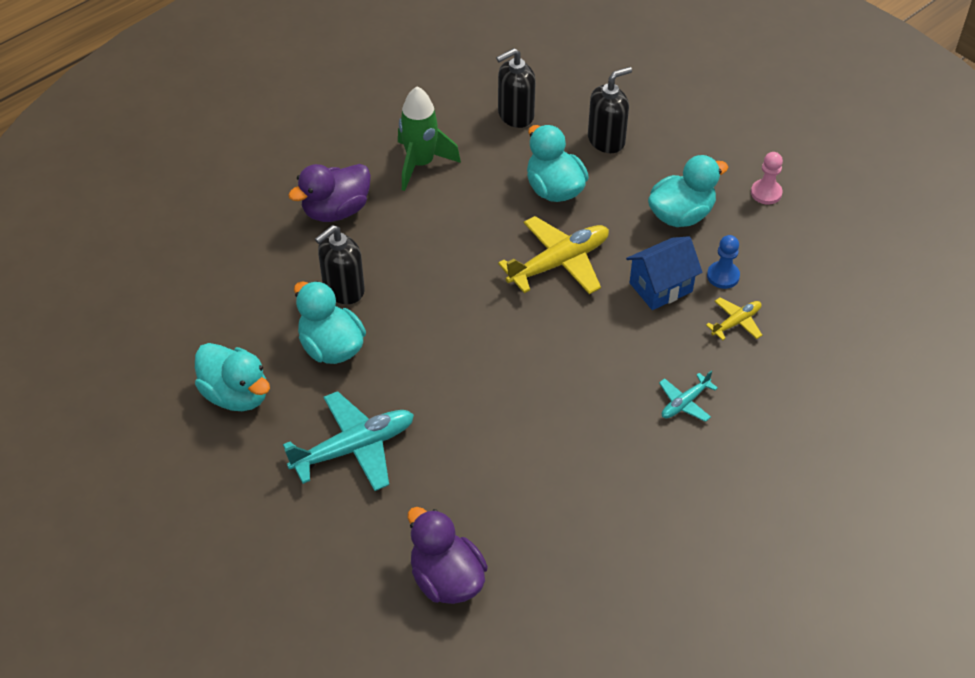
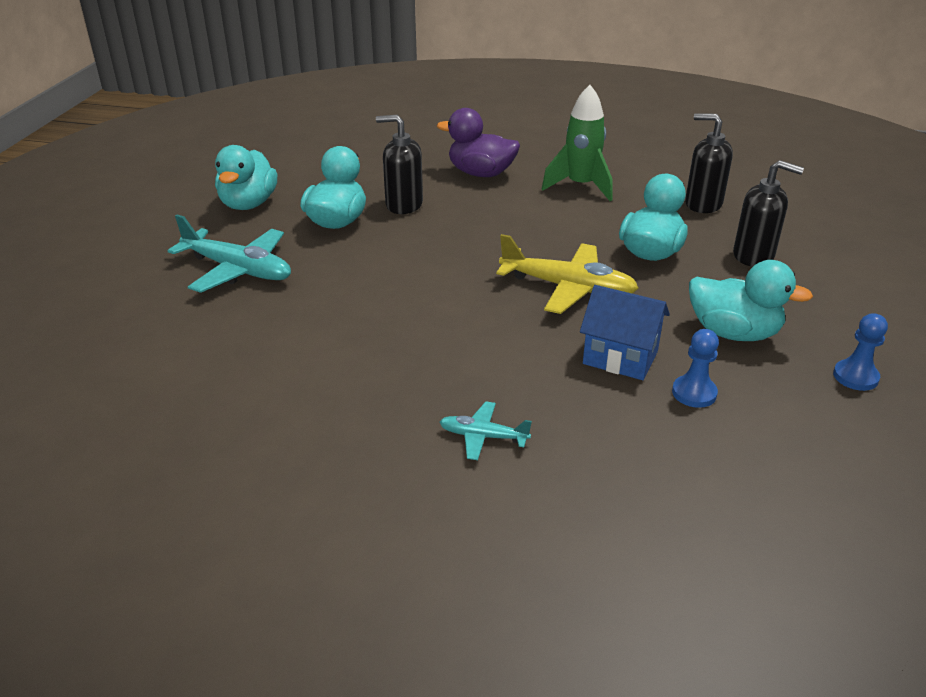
camera: 55 degrees right, 15 degrees down
purple duck [407,507,488,604] -> none
yellow plane [706,297,762,341] -> none
pink pawn [751,152,783,205] -> blue pawn [833,313,888,391]

